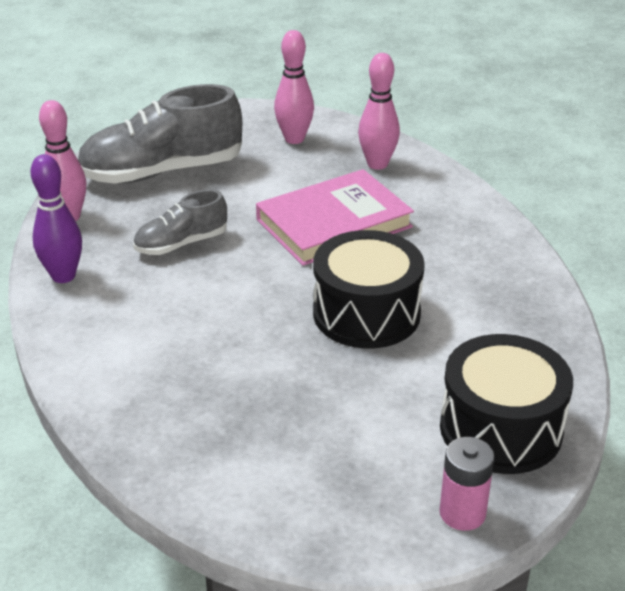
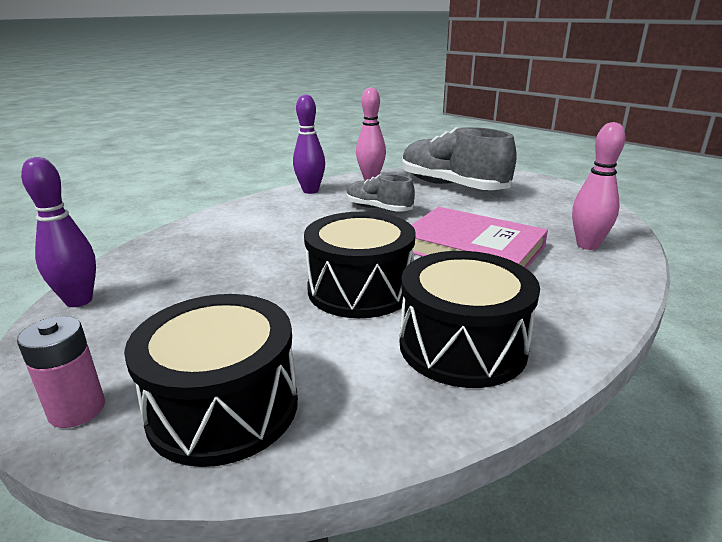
camera: 65 degrees right, 10 degrees down
pink bowling pin [274,30,314,144] -> none
none -> purple bowling pin [21,157,96,307]
none -> black drum [400,251,540,388]

